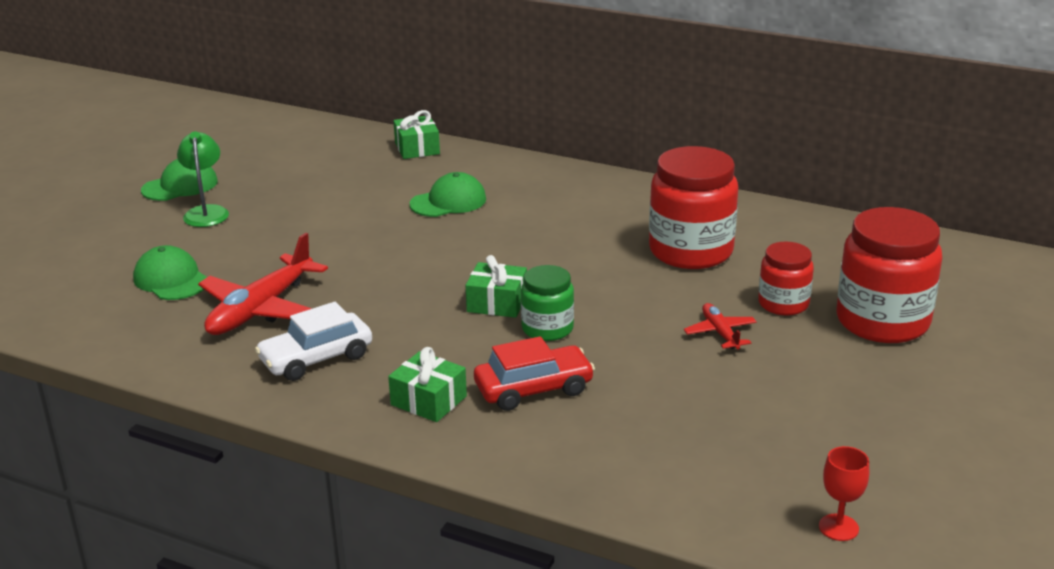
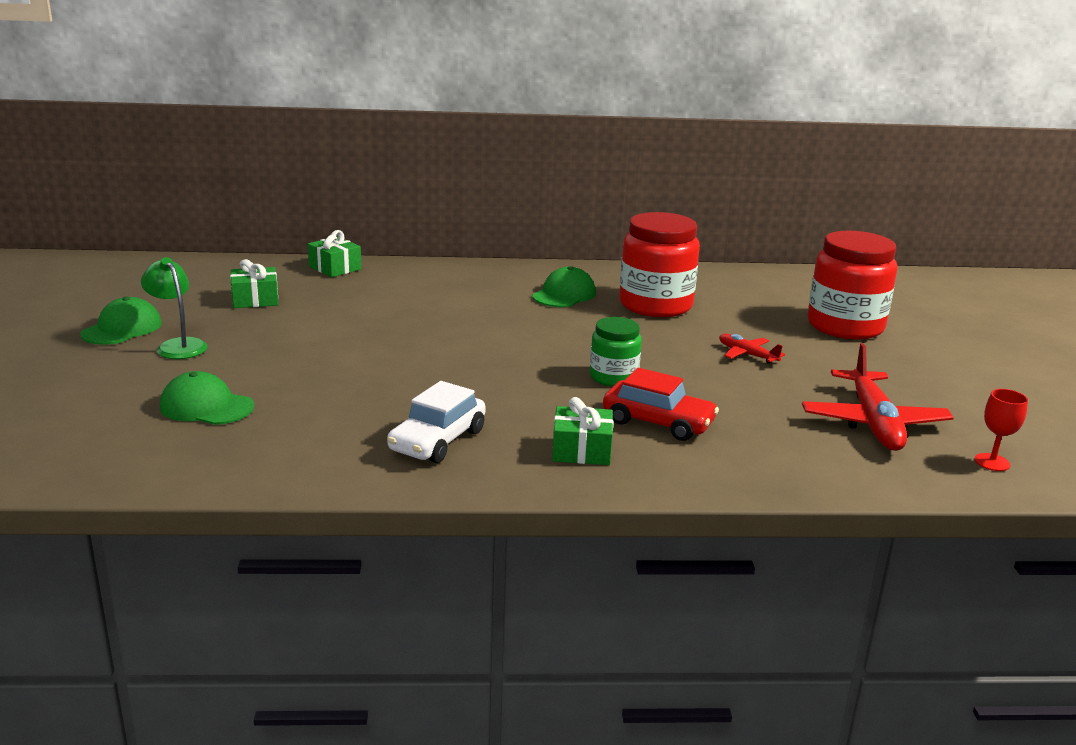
camera: 30 degrees left, 5 degrees down
red plane [198,233,328,335] -> red plane moved to [802,343,954,451]
green cap [410,172,486,217] -> green cap moved to [533,266,596,307]
green gift [466,255,527,318] -> green gift moved to [230,259,279,308]
red car [474,336,595,411] -> red car turned 75 degrees clockwise [603,368,719,441]
red jar [758,242,814,316] -> none

